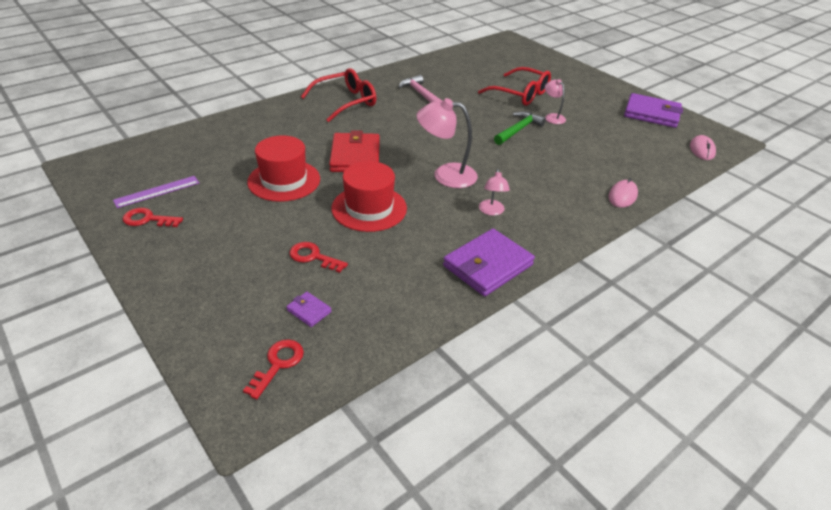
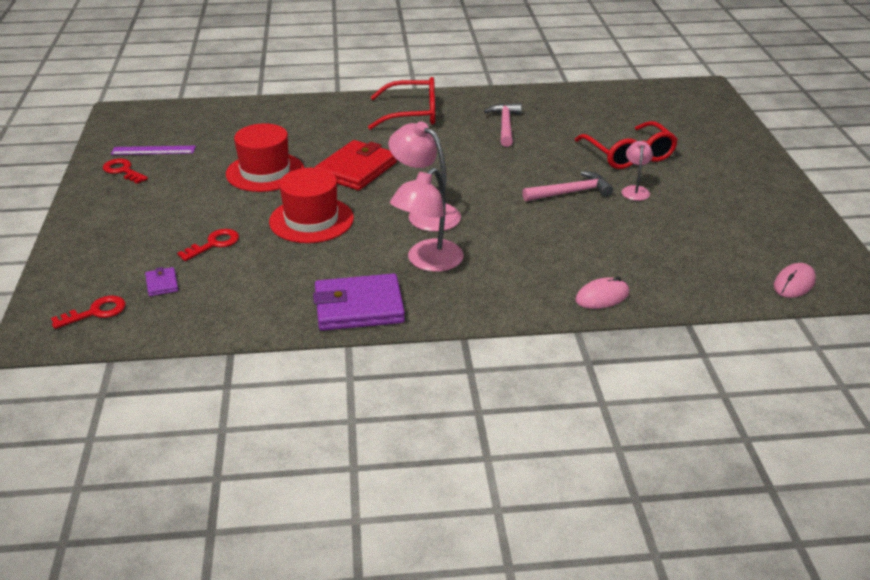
camera: 35 degrees right, 5 degrees down
red key [289,242,348,273] -> red key turned 75 degrees clockwise [177,229,239,261]
pink lamp [479,169,510,216] -> pink lamp [390,168,464,272], size x1.79
green hammer [494,111,546,145] -> pink hammer [522,171,613,201]
purple wallet [624,93,683,128] -> none

